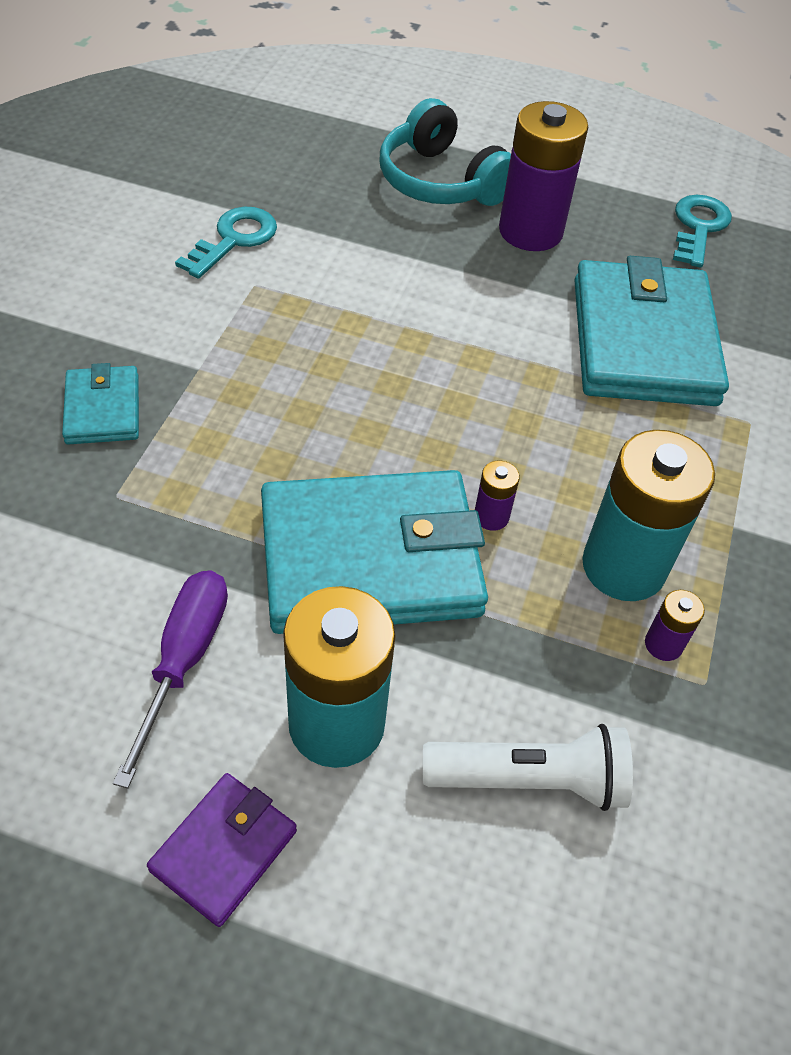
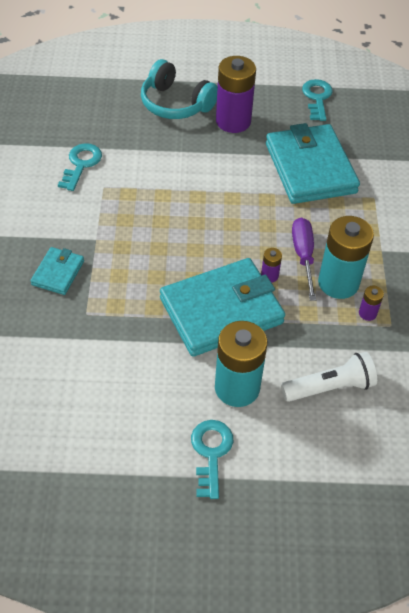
camera: 15 degrees left, 0 degrees up
turquoise wallet [62,363,139,444] -> turquoise wallet turned 45 degrees clockwise [30,247,84,295]
purple screwdriver [113,571,228,788] -> purple screwdriver moved to [292,217,317,301]
purple wallet [147,773,297,927] -> turquoise key [191,420,233,499]

